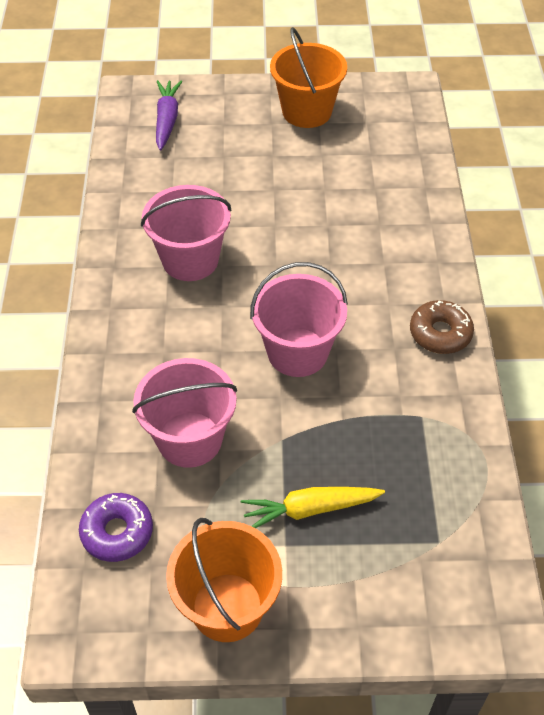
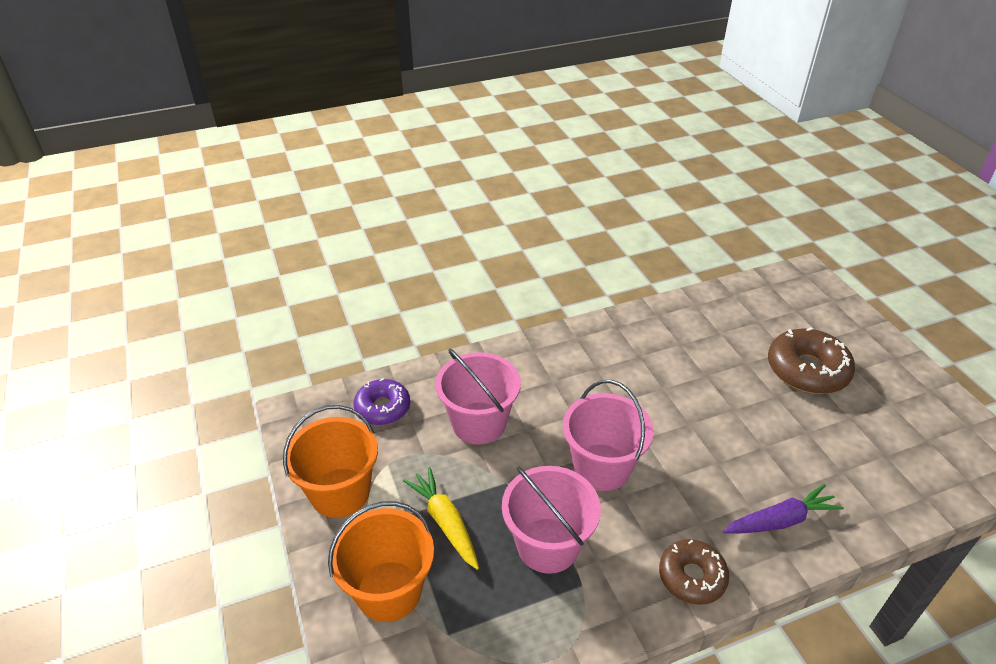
camera: 70 degrees right, 10 degrees down
pink bucket [141,185,232,281] -> pink bucket moved to [502,466,601,574]
purple carrot [156,80,182,151] -> purple carrot moved to [723,484,844,534]
orange bucket [270,27,347,128] -> orange bucket moved to [328,501,434,622]
none -> brown donut [768,327,855,394]

